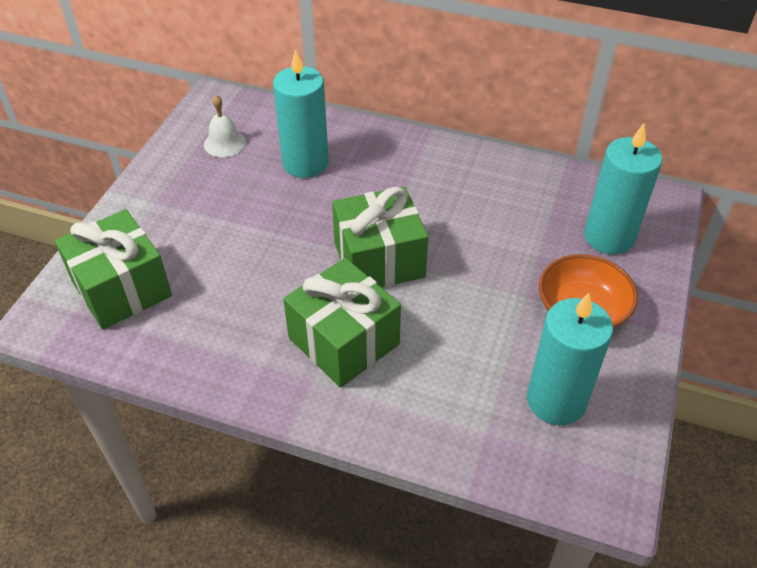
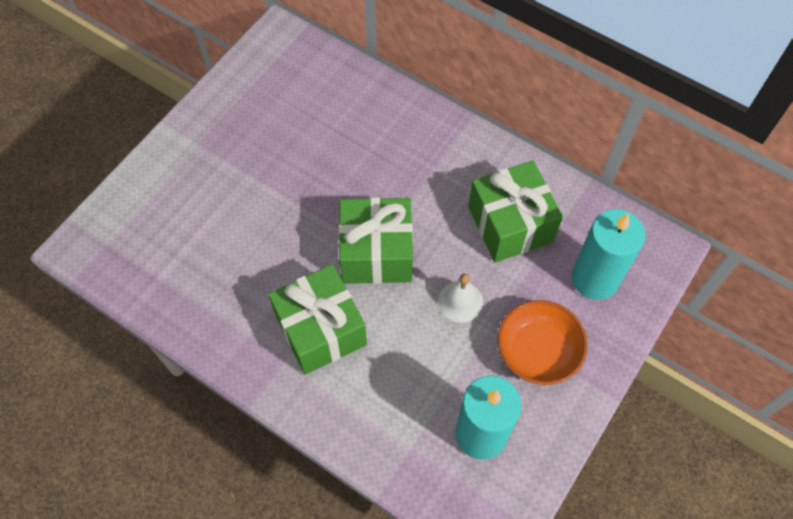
camera: 15 degrees right, 15 degrees up
green gift [55,209,172,330] -> green gift moved to [468,161,563,262]
white bell [204,95,246,157] -> white bell moved to [438,274,483,323]
turquoise candle [273,49,329,178] -> none

